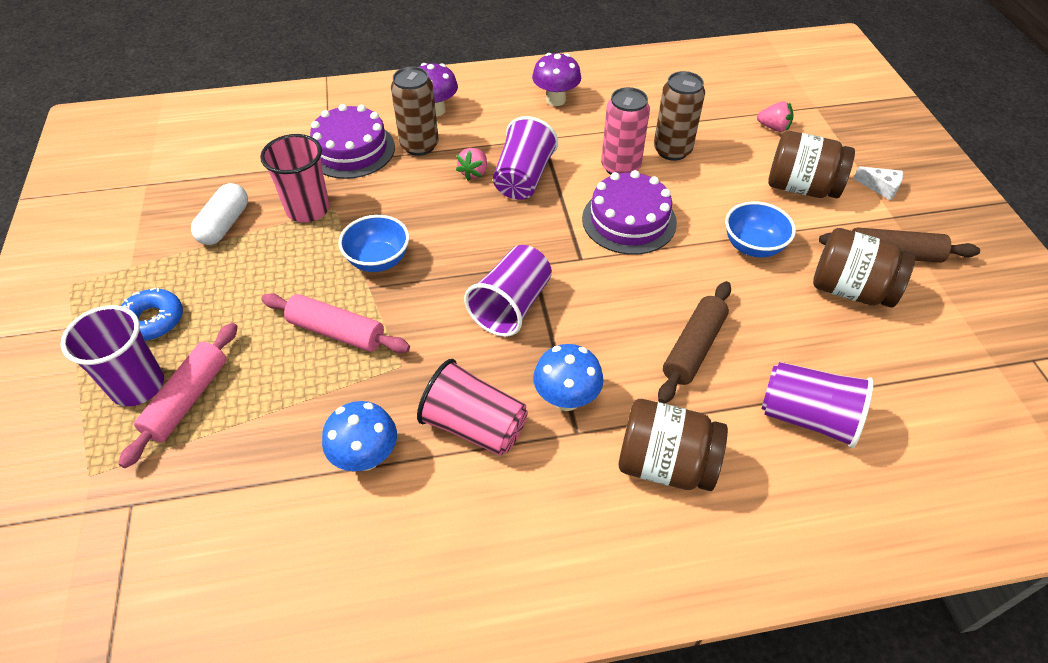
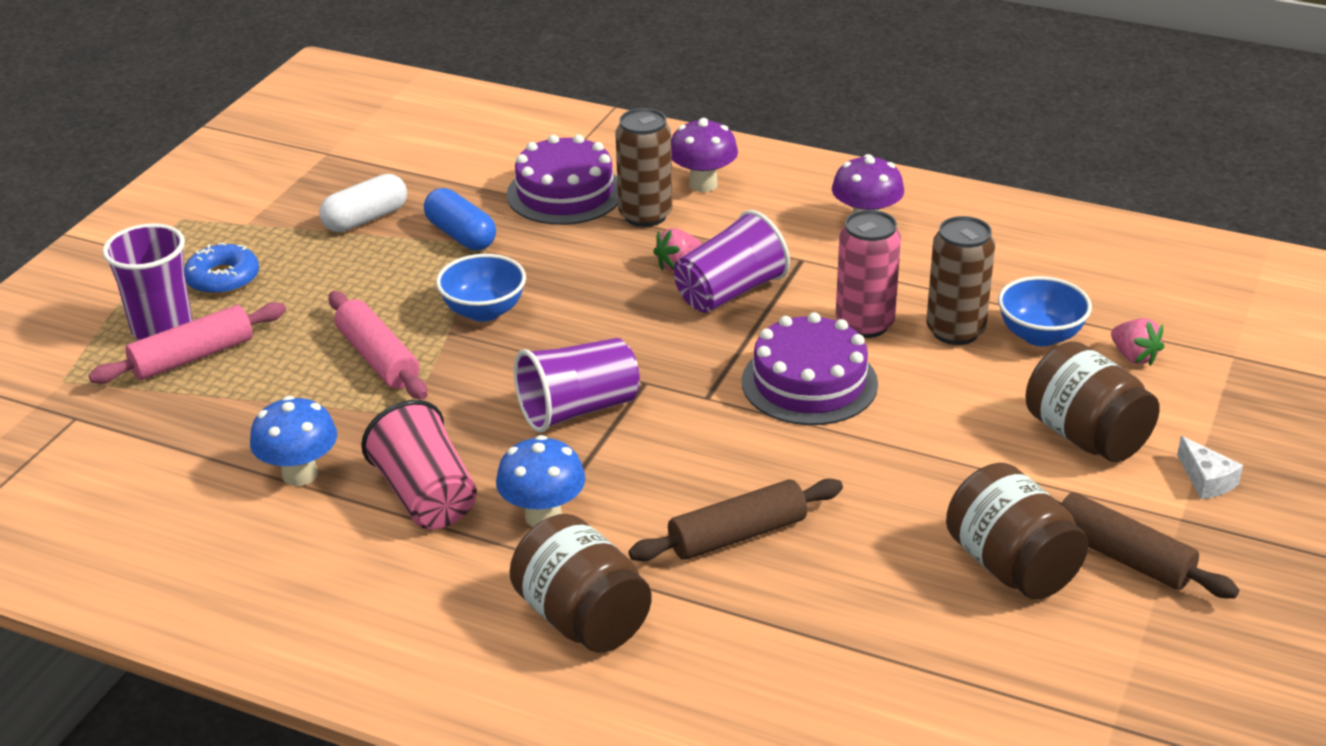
camera: 35 degrees right, 15 degrees down
pink cup [260,134,330,223] -> blue capsule [424,188,496,250]
blue bowl [725,201,796,258] -> blue bowl moved to [998,276,1092,346]
purple cup [761,362,874,448] -> none

